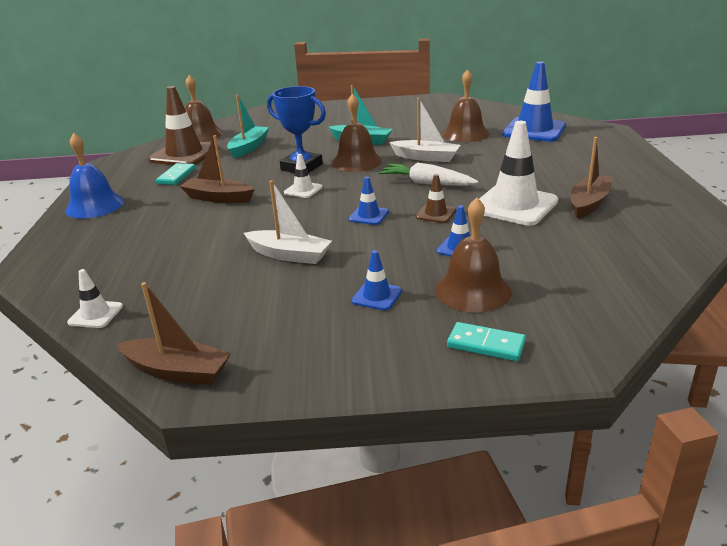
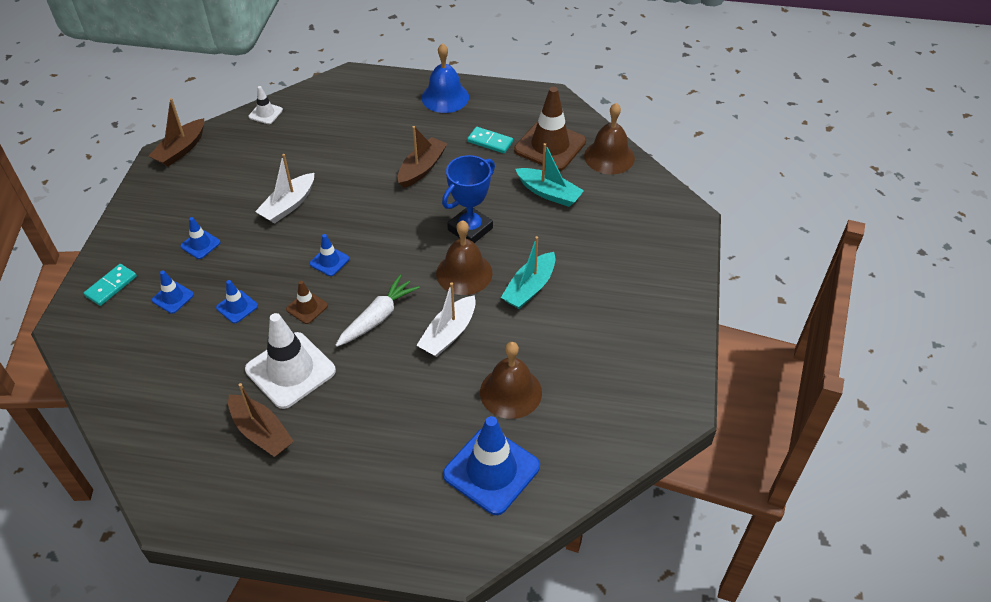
camera: 100 degrees right, 20 degrees up
white traffic cone [284,154,323,198] -> none
brown bell [435,197,512,313] -> blue traffic cone [152,271,194,314]

